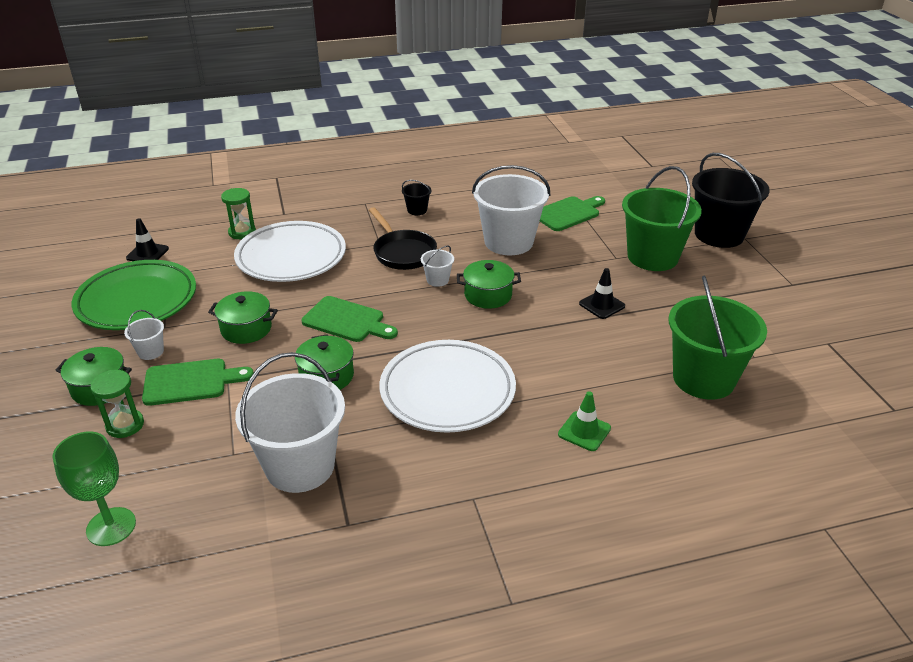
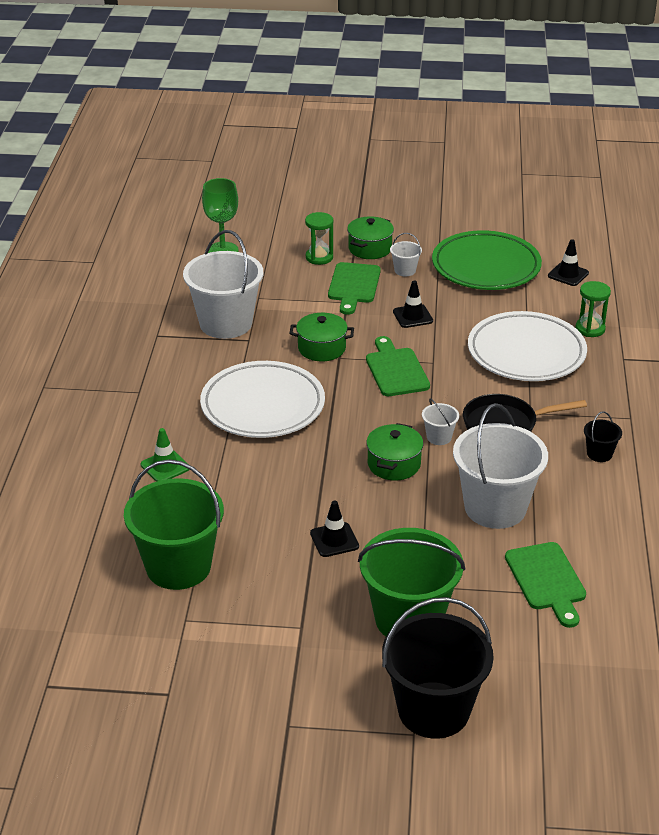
camera: 110 degrees right, 0 degrees up
green pot [208,291,278,344] -> black traffic cone [393,281,433,328]
green cutting board [302,296,398,342] -> green cutting board turned 120 degrees clockwise [366,336,430,396]

